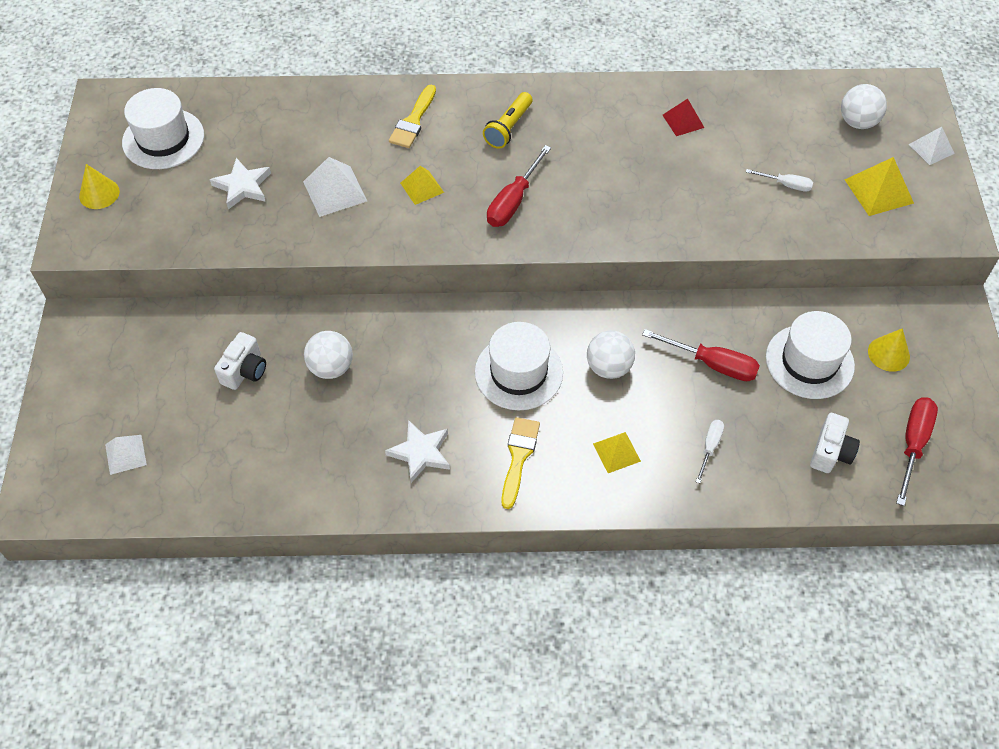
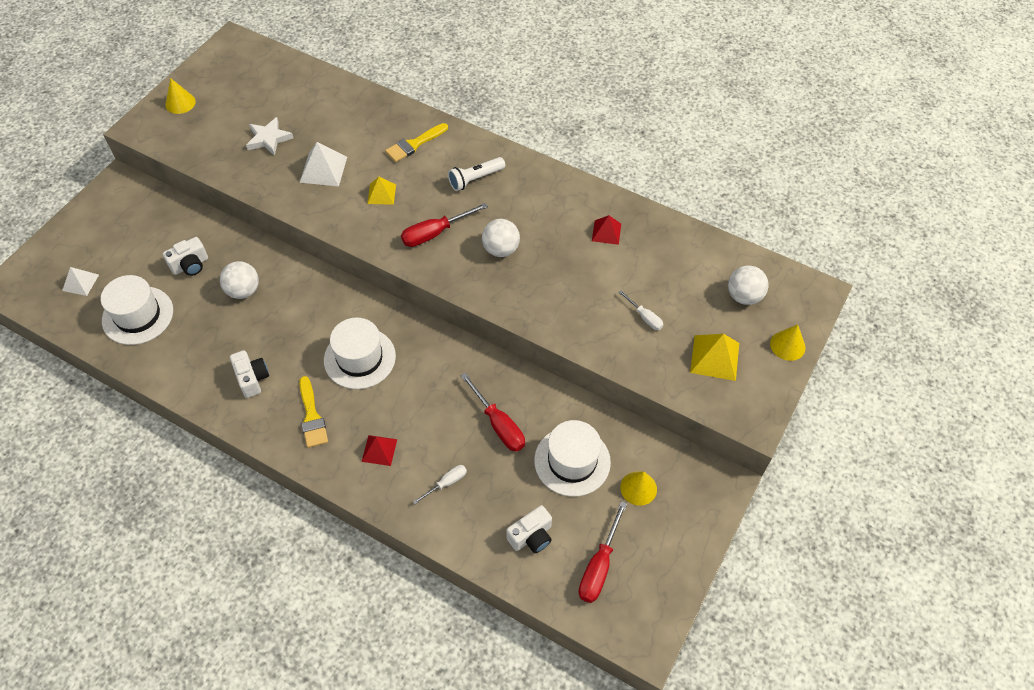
camera: 30 degrees right, 0 degrees up
white hat [122,88,204,169] -> white hat moved to [101,275,173,345]
white star [385,420,450,483] -> white camera [230,350,269,398]
yellow flashlight [483,92,532,149] -> white flashlight [448,157,505,191]
yellow brush [501,417,540,509] -> yellow brush turned 120 degrees clockwise [299,376,328,448]
white ball [587,330,635,379] -> white ball moved to [482,219,520,257]
yellow pyramid [593,432,641,473] -> red pyramid [361,435,397,466]
red screwdriver [896,397,938,506] -> red screwdriver turned 150 degrees clockwise [578,501,627,603]
white pyramid [909,127,955,165] -> yellow cone [770,324,806,361]

